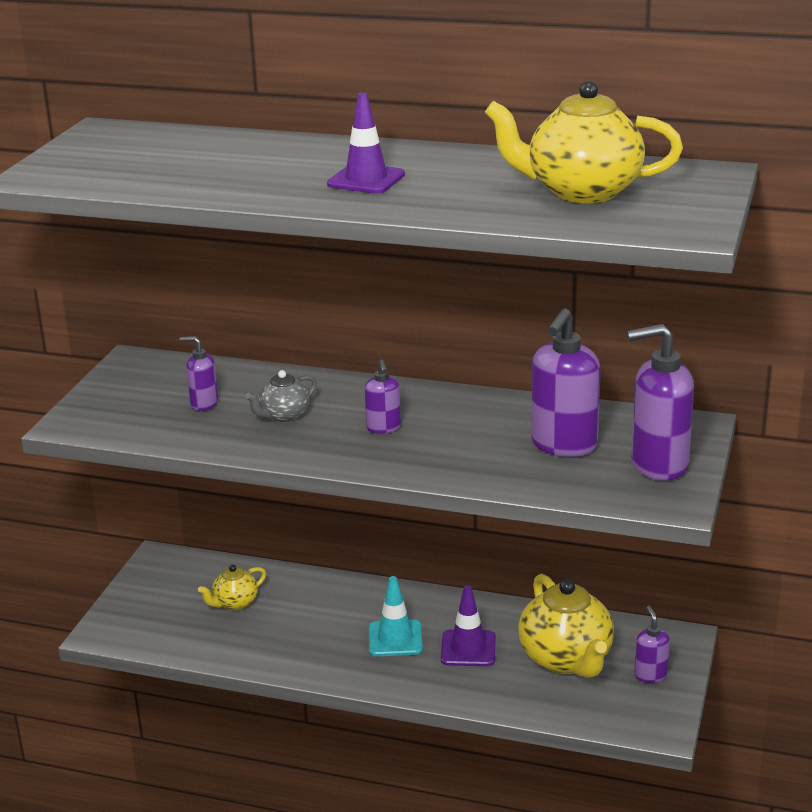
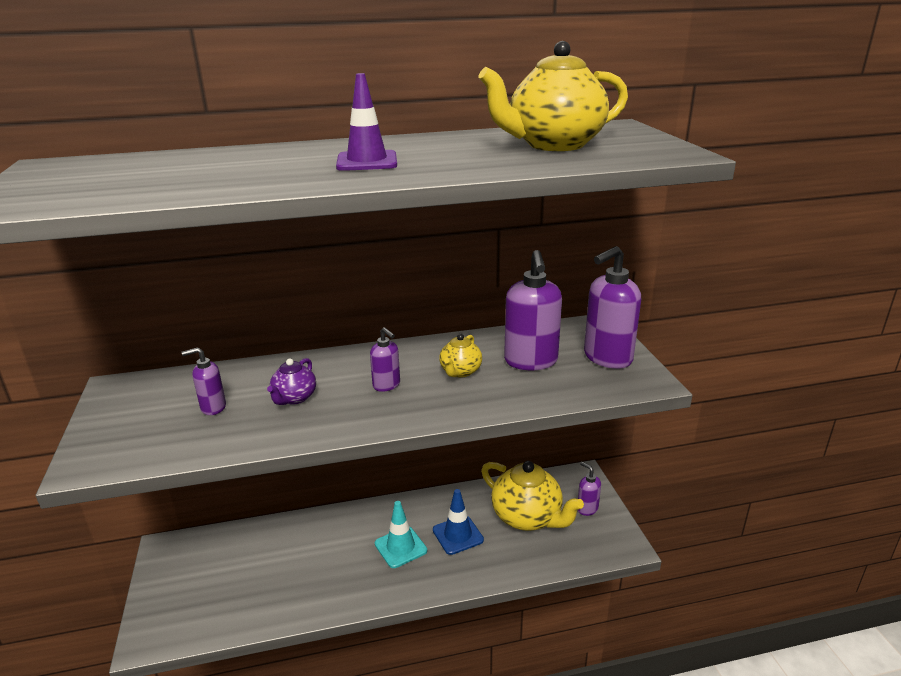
camera: 30 degrees left, 0 degrees up
yellow teapot [198,564,266,610] -> yellow teapot moved to [439,334,482,378]
grey teapot [246,370,317,422] -> purple teapot [267,358,316,405]
purple traffic cone [441,585,496,666] -> blue traffic cone [433,489,484,555]

